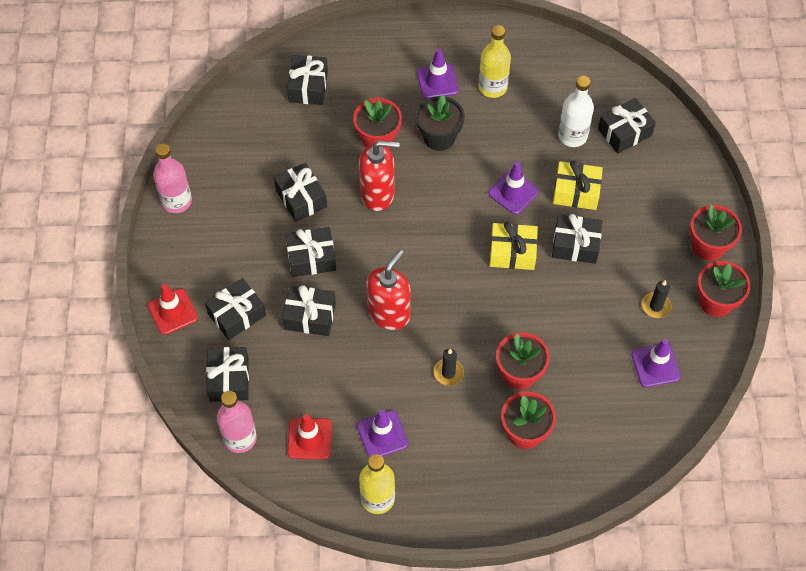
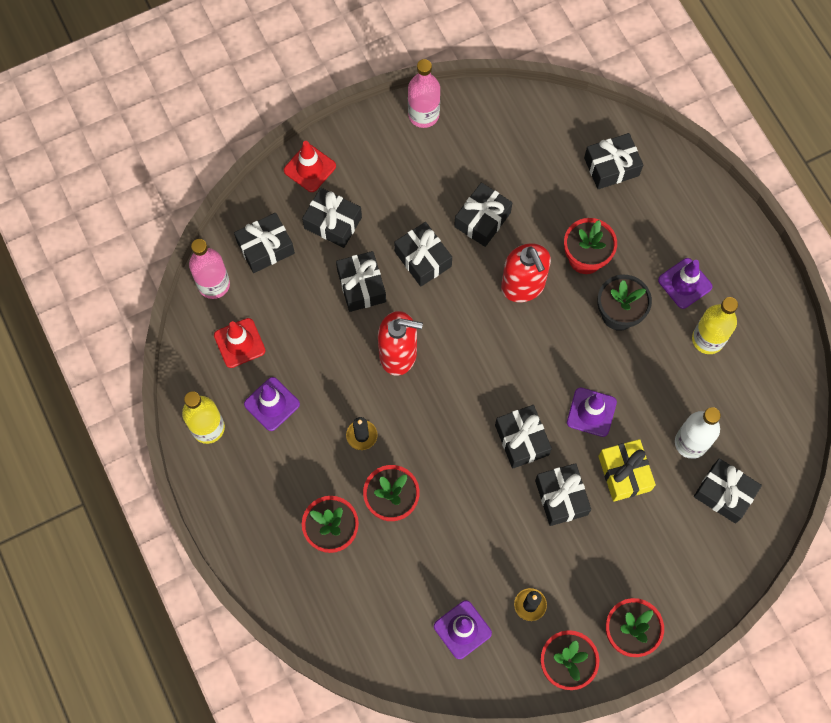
camera: 65 degrees right, 10 degrees up
yellow gift [490,222,538,270] -> black gift [495,405,552,468]

